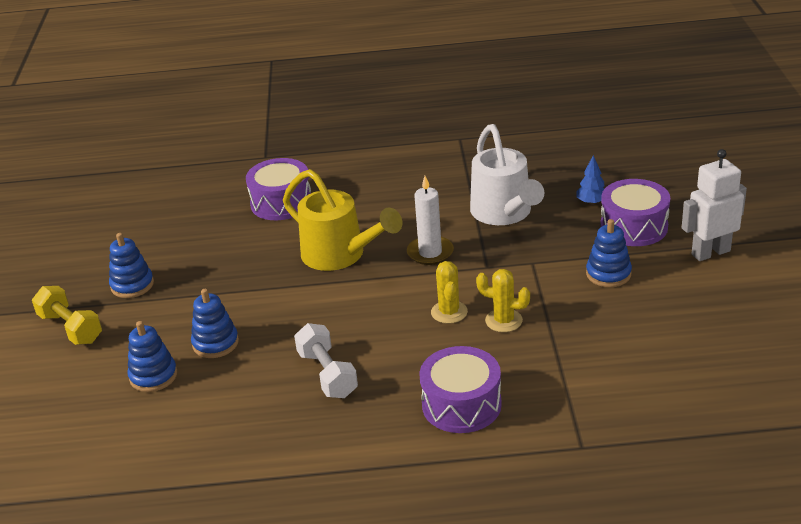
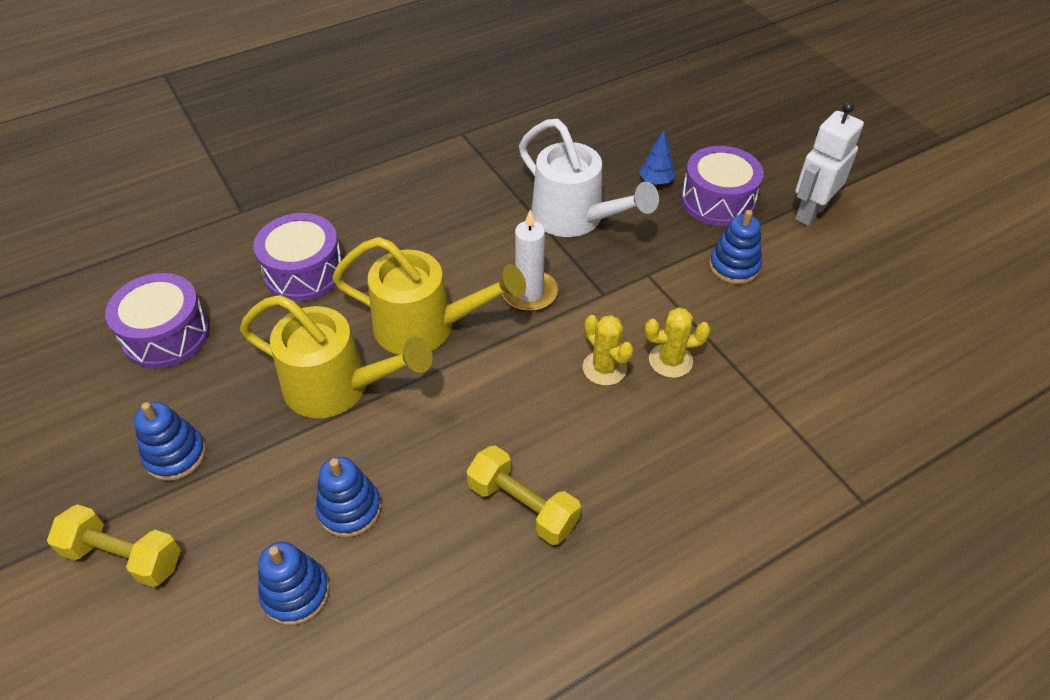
camera: 30 degrees left, 15 degrees up
white dumbbell [294,323,358,398] -> yellow dumbbell [466,445,581,545]
purple drum [420,346,502,433] -> purple drum moved to [105,273,210,369]
none -> yellow watering can [240,295,433,418]

